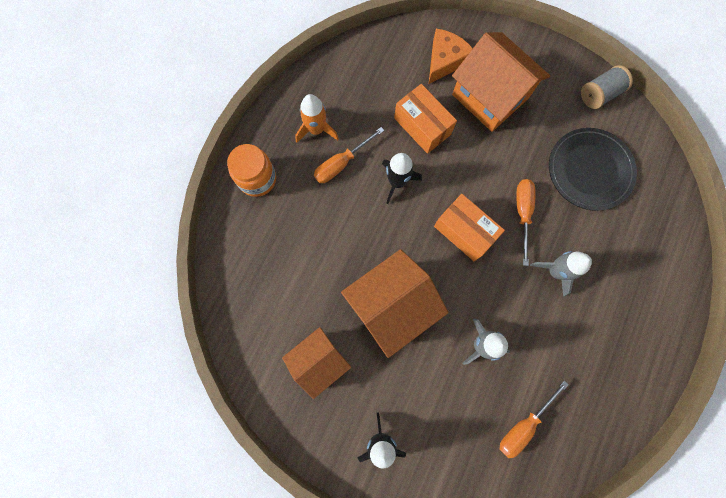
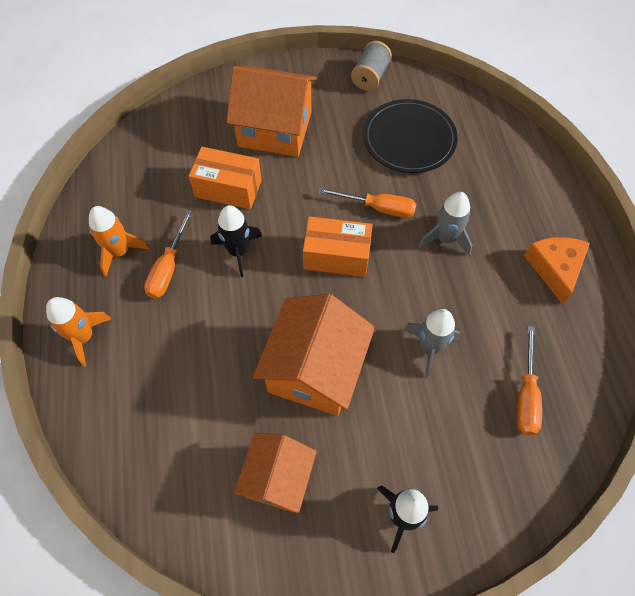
camera: 35 degrees left, 15 degrees down
orange jar [227,144,276,197] -> orange rocket [46,297,111,367]
orange cheese [429,28,473,84] -> orange cheese moved to [524,237,590,305]
orange screwdriver [517,179,535,266] -> orange screwdriver turned 135 degrees clockwise [319,188,416,218]

